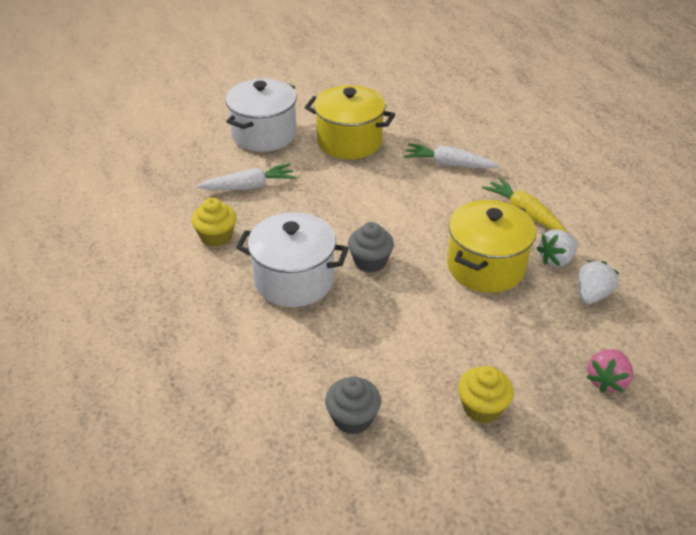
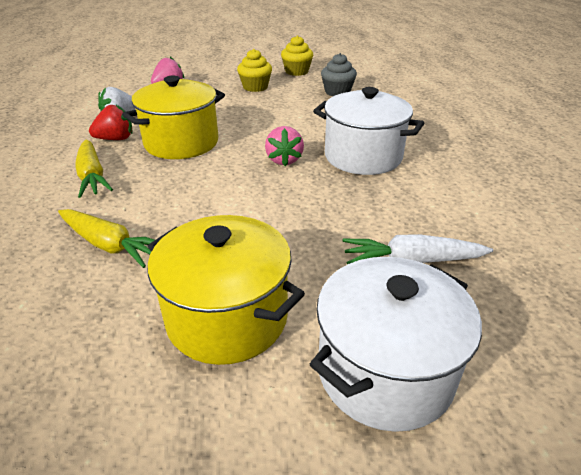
camera: 165 degrees left, 5 degrees down
yellow cupcake [191,198,236,247] -> yellow cupcake moved to [281,35,313,76]
grey cupcake [348,222,394,272] -> pink strawberry [265,126,304,166]
white carrot [404,143,499,169] -> yellow carrot [58,209,154,268]
white strawberry [536,229,578,267] -> red strawberry [89,104,133,140]

